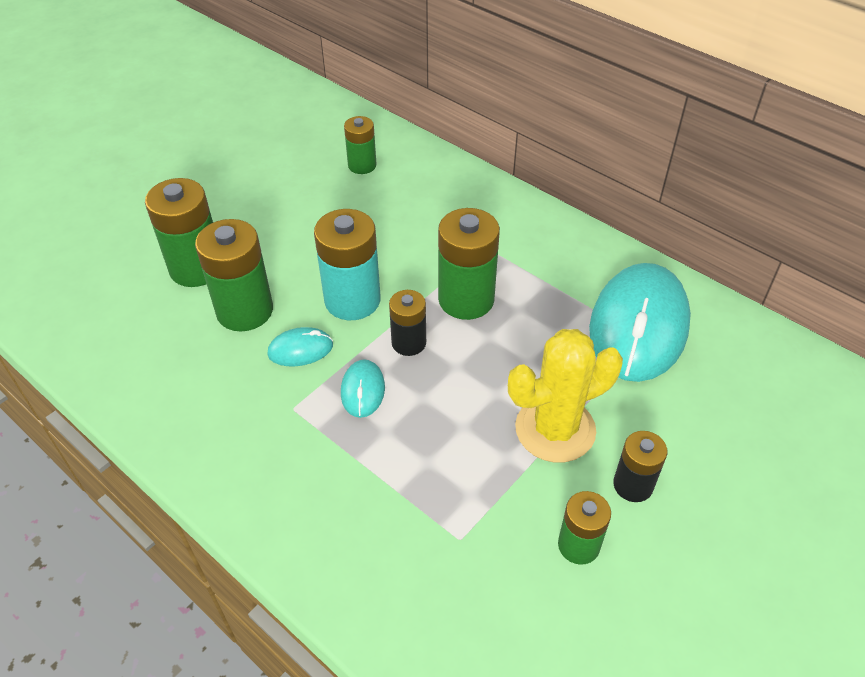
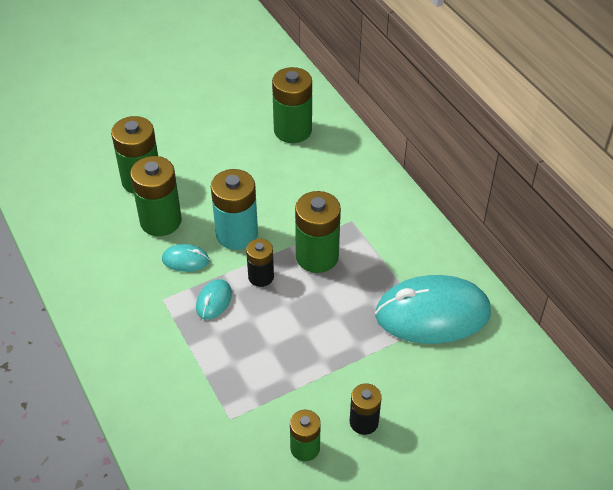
camera: 20 degrees right, 0 degrees up
green battery [344,116,376,174] -> green battery [272,67,312,143], size x1.69
yellow cactus [508,329,623,463] -> none
turquoise mouse [589,263,691,382] -> turquoise mouse turned 45 degrees clockwise [375,275,491,344]

